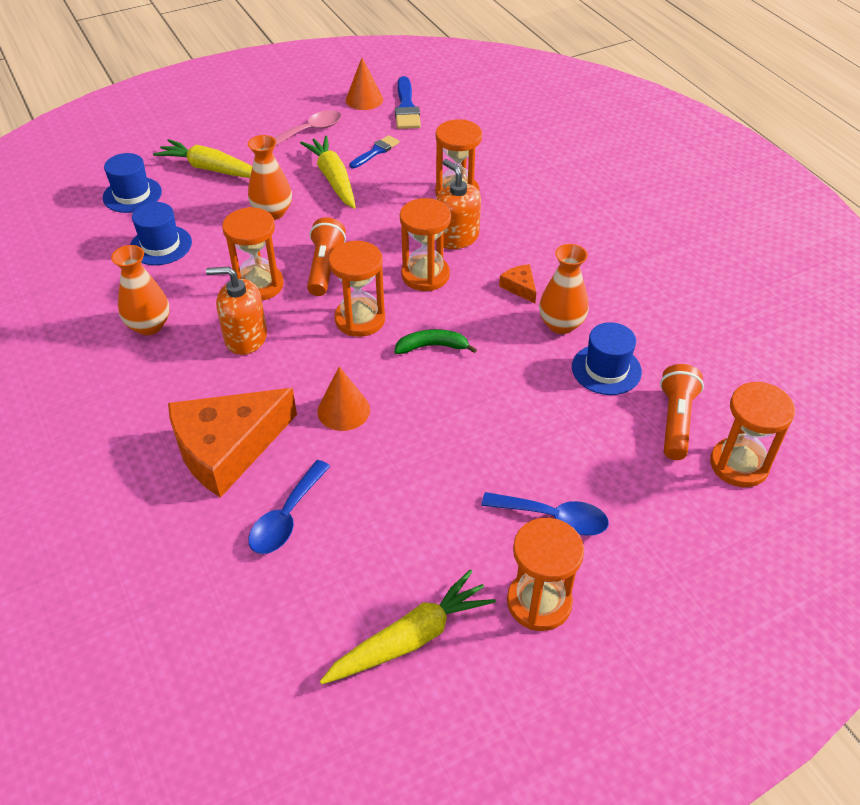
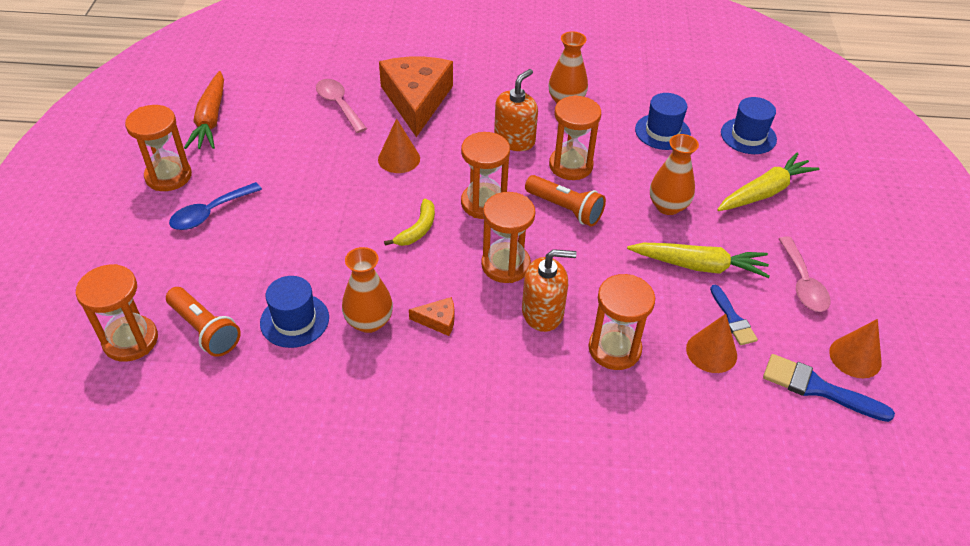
camera: 120 degrees right, 0 degrees up
blue spoon [248,460,330,554] -> pink spoon [316,79,367,133]
yellow carrot [320,569,496,684] -> orange carrot [184,71,224,149]
green banana [395,329,477,354] -> yellow banana [384,199,435,246]
none -> orange cone [686,314,737,373]

